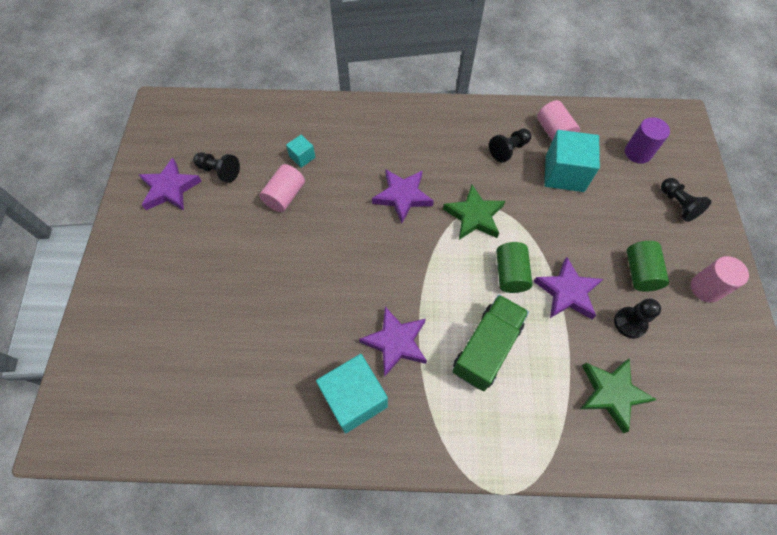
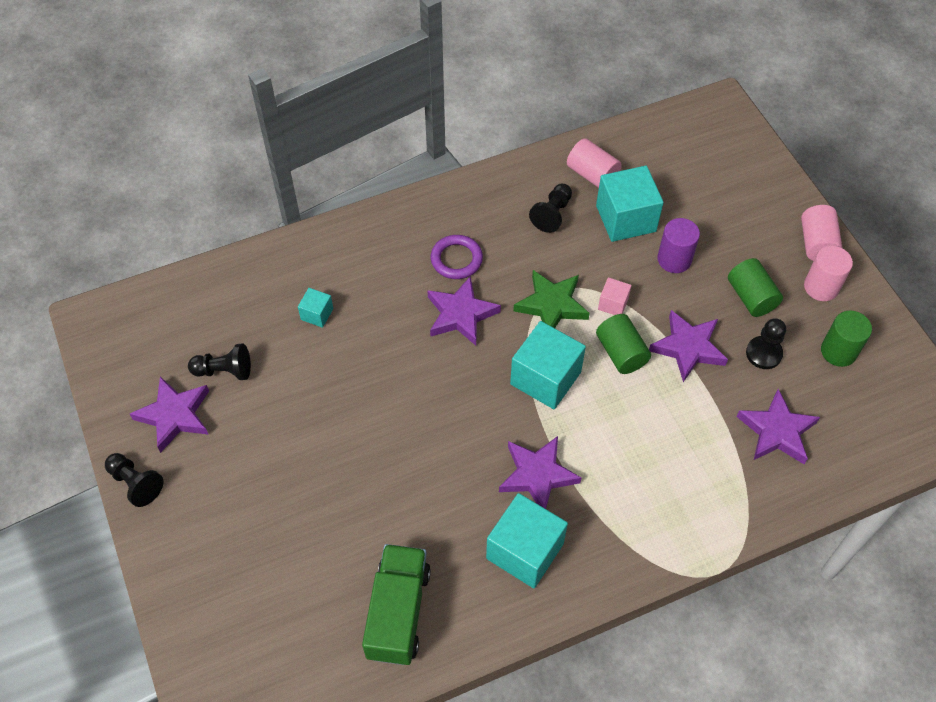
camera: 25 degrees left, 5 degrees down
pink cylinder [259,164,305,212] -> pink cylinder moved to [801,205,842,261]
green truck [452,295,529,391] -> green truck moved to [362,544,431,665]
green star [580,358,657,433] -> purple star [736,389,820,464]
purple cylinder [625,117,670,164] -> purple cylinder moved to [657,218,700,273]
black pawn [661,178,711,222] -> black pawn moved to [105,453,164,507]
none -> purple ring [431,235,483,279]
none -> turquoise cube [510,321,586,409]
none -> pink cube [598,277,631,315]
none -> green cylinder [821,311,872,367]

